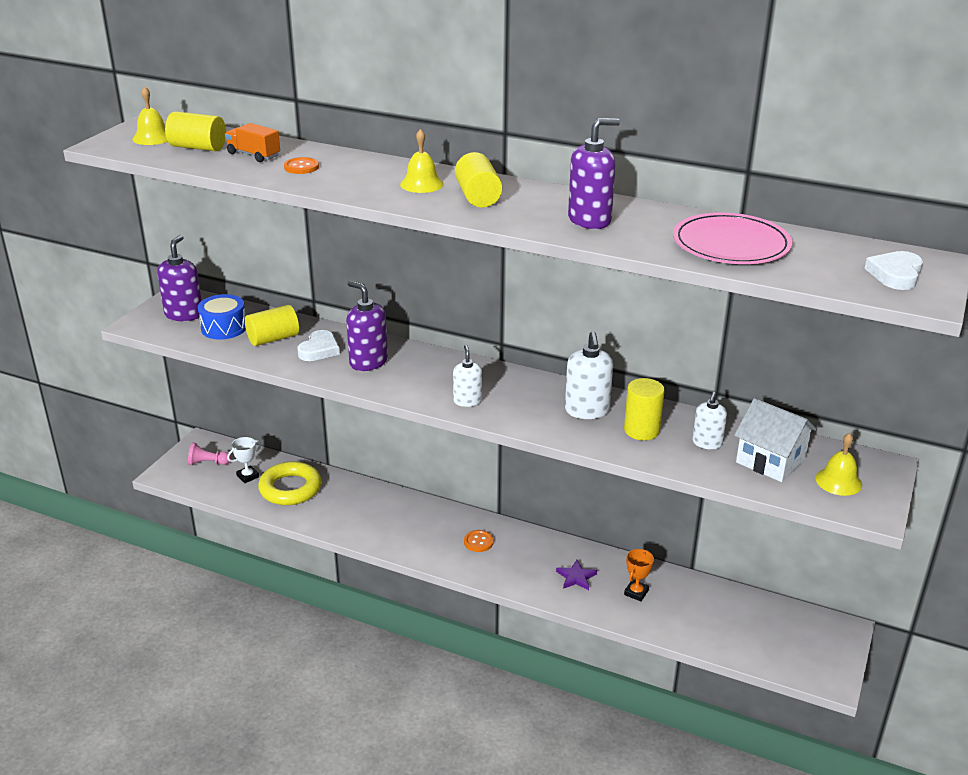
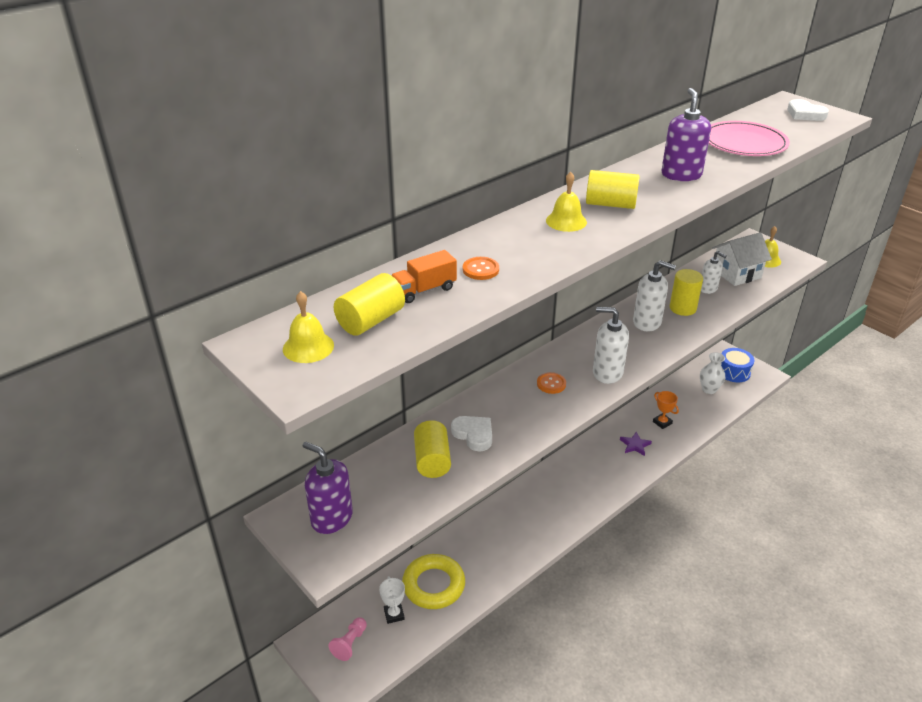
camera: 65 degrees left, 5 degrees up
blue drum [198,294,246,340] -> blue drum moved to [721,348,754,382]
purple soap dispenser [346,281,388,371] -> none
white soap dispenser [453,345,482,407] -> white soap dispenser [593,307,629,384], size x1.55
orange button [464,530,494,552] -> orange button moved to [537,372,566,394]
none -> white vase [700,352,725,394]

